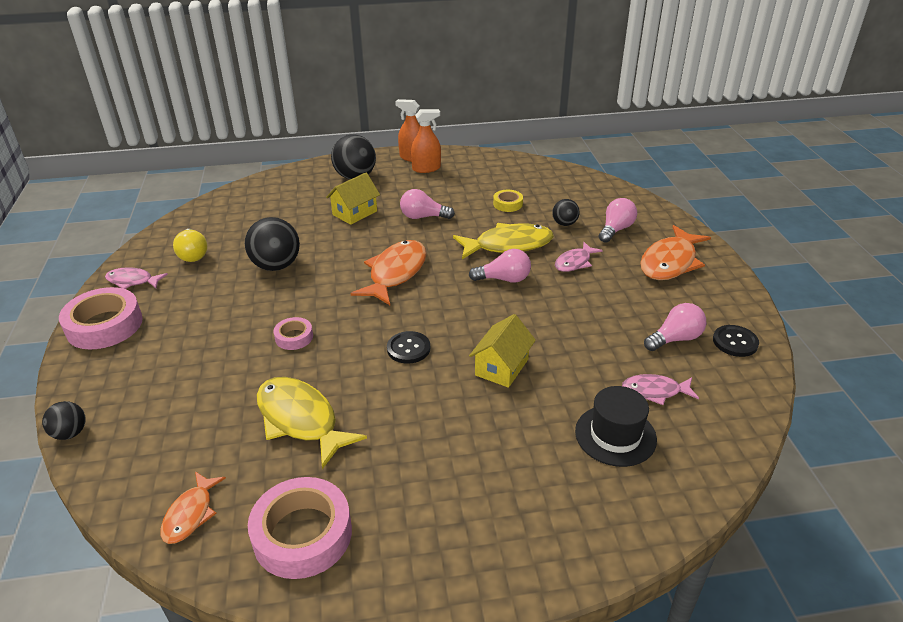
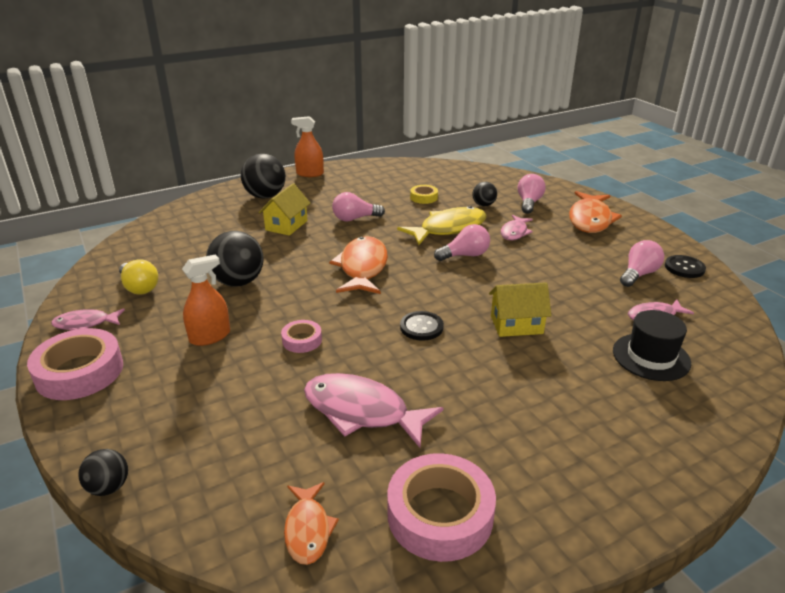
camera: 20 degrees left, 5 degrees down
yellow fish [257,377,367,469] -> pink fish [304,373,443,448]
orange spray bottle [411,109,441,173] -> orange spray bottle moved to [182,254,230,346]
yellow house [469,314,536,388] -> yellow house turned 75 degrees clockwise [489,282,551,337]

